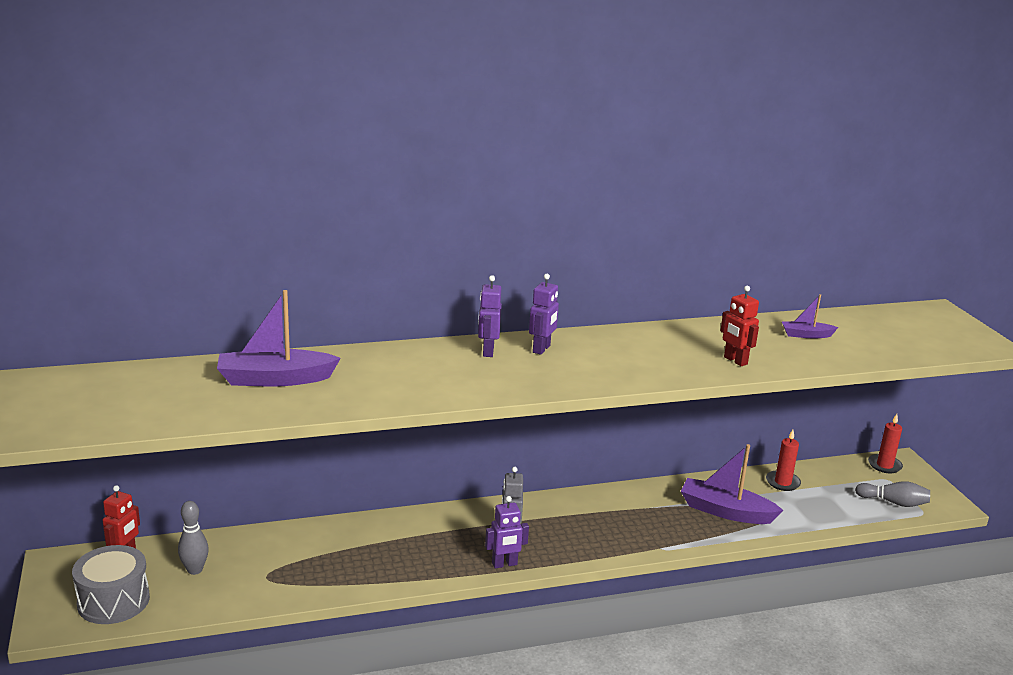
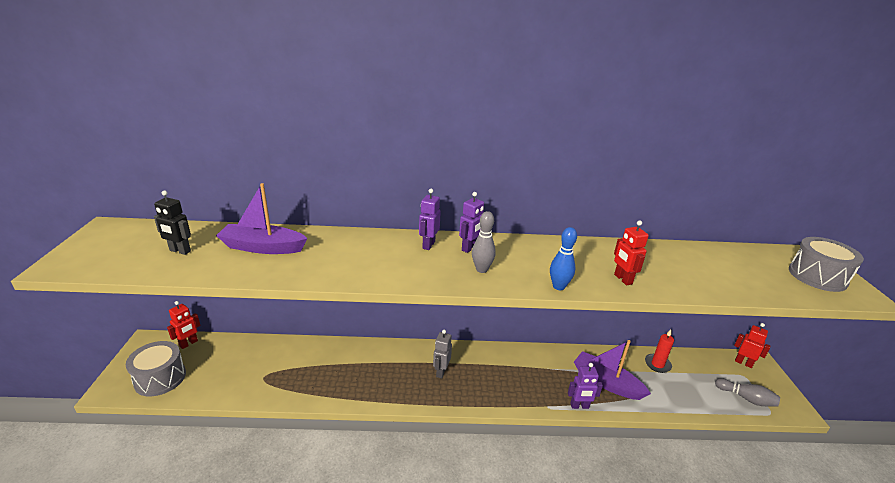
camera: 15 degrees right, 5 degrees up
grey bowling pin [178,501,209,575] -> grey bowling pin moved to [472,211,496,273]
purple robot [485,496,529,568] -> purple robot moved to [568,363,603,409]
purple boat [782,294,838,338] -> none
red candle [868,414,903,473] -> red robot [734,323,770,368]
none -> black robot [154,191,191,255]
none -> blue bowling pin [550,227,577,290]
none -> grey drum [789,237,864,292]

